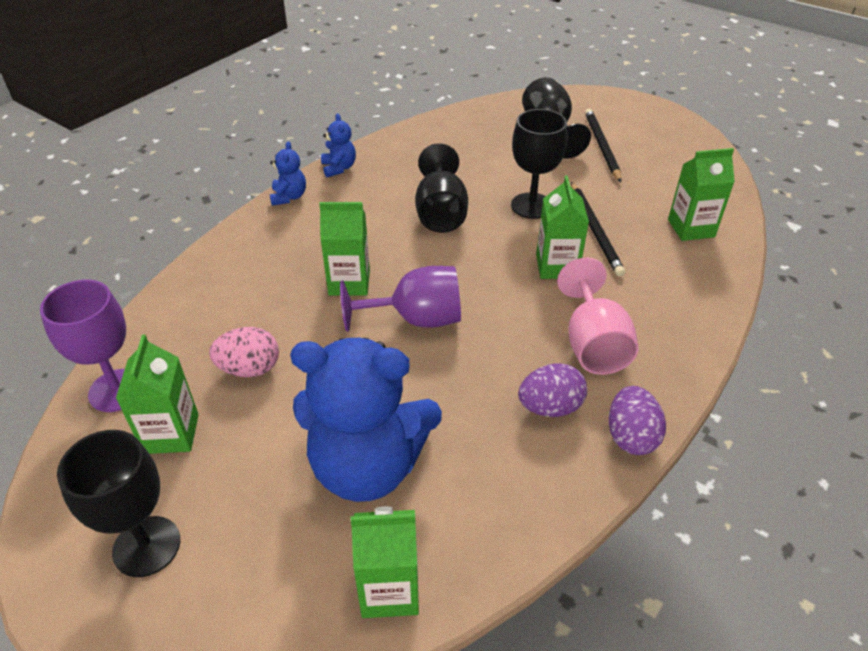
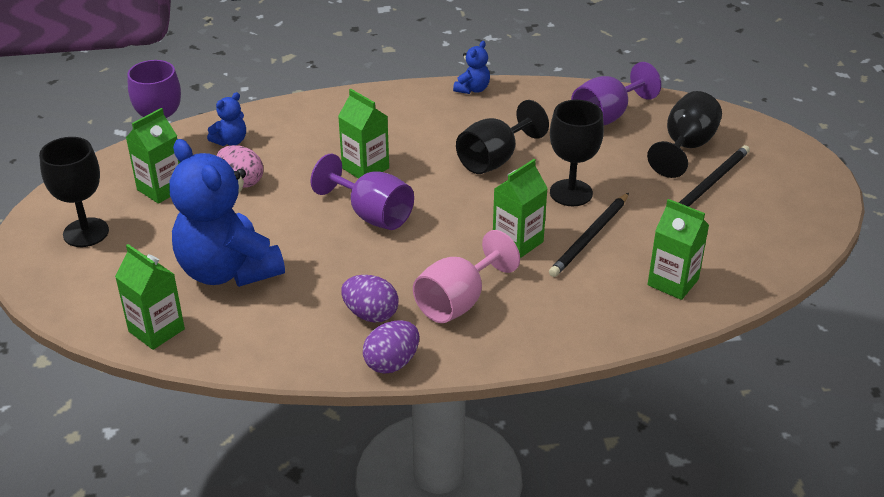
camera: 45 degrees right, 5 degrees down
blue teddy bear [270,141,306,206] -> blue teddy bear moved to [207,92,246,146]
none -> purple goblet [571,62,661,125]

